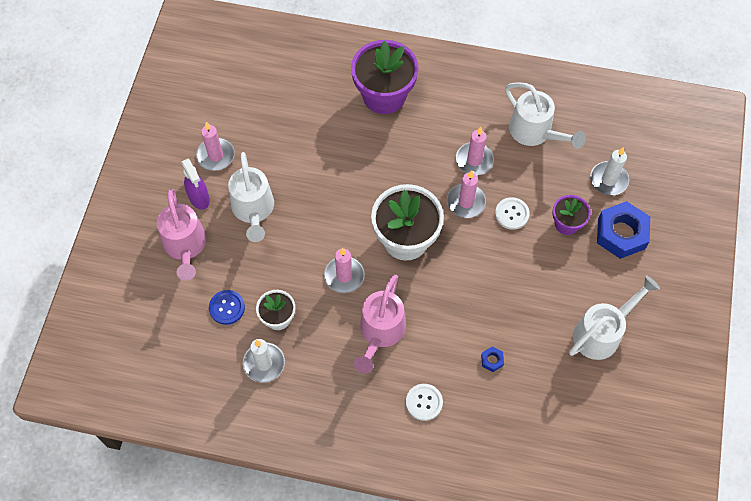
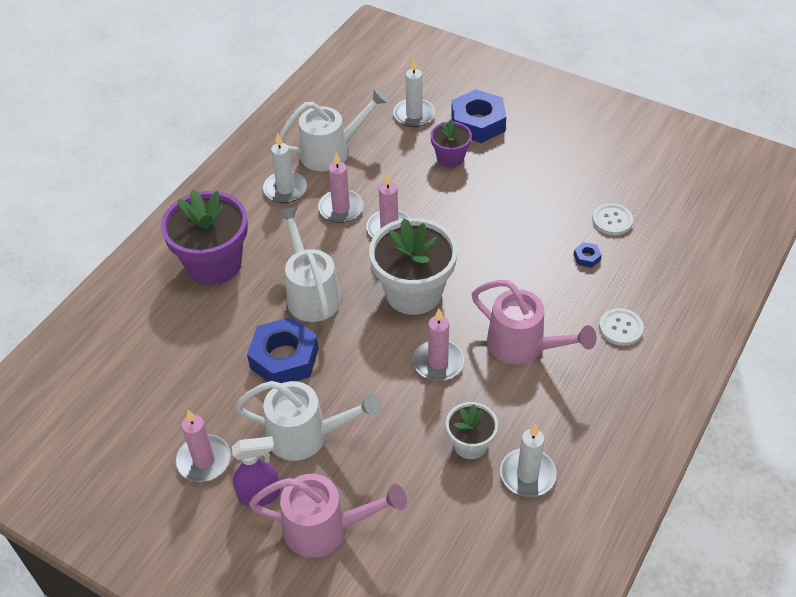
camera: 70 degrees left, 15 degrees down
blue button [209,290,245,325] -> none
white button [495,197,530,230] -> white button moved to [592,203,633,235]
white watering can [569,275,660,360] -> white watering can moved to [277,206,341,322]
none -> blue nut [247,317,319,383]
none -> white candle [263,133,308,203]

